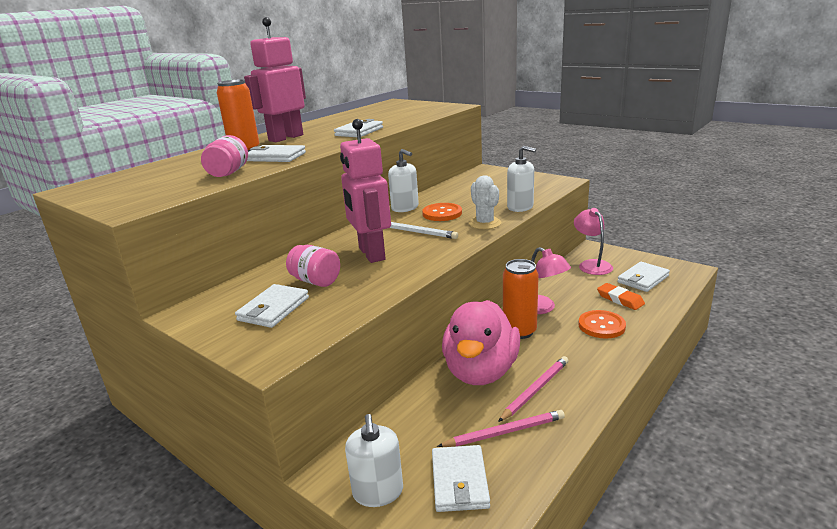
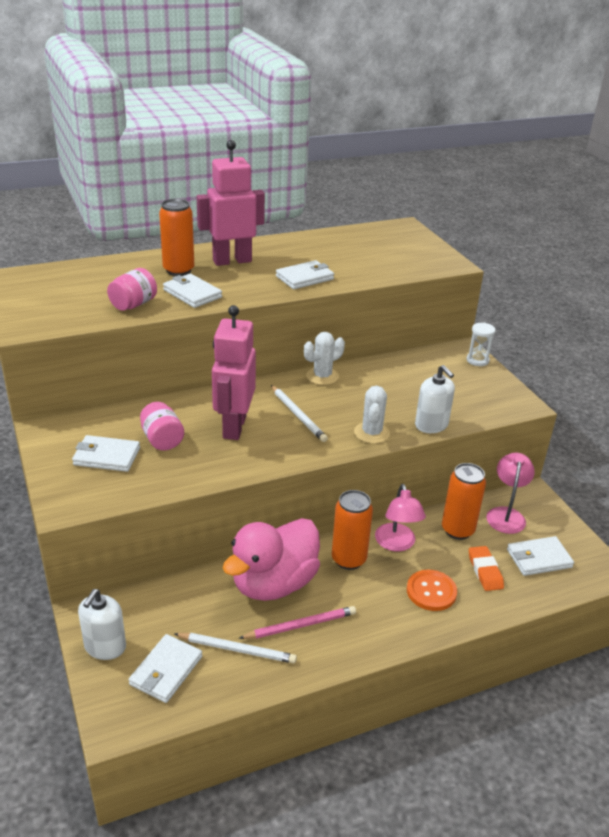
camera: 25 degrees right, 10 degrees up
white wallet [235,284,309,328] -> white wallet turned 45 degrees clockwise [72,435,140,472]
white soap dispenser [388,149,419,212] -> white cactus [304,332,345,385]
orange button [422,203,462,221] -> none
pink pencil [437,410,565,447] -> white pencil [174,633,297,664]
none -> orange can [442,463,486,540]
none -> white hourglass [467,323,496,366]

